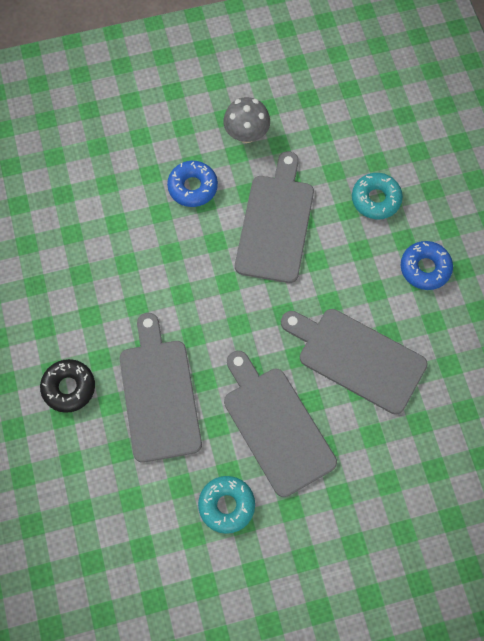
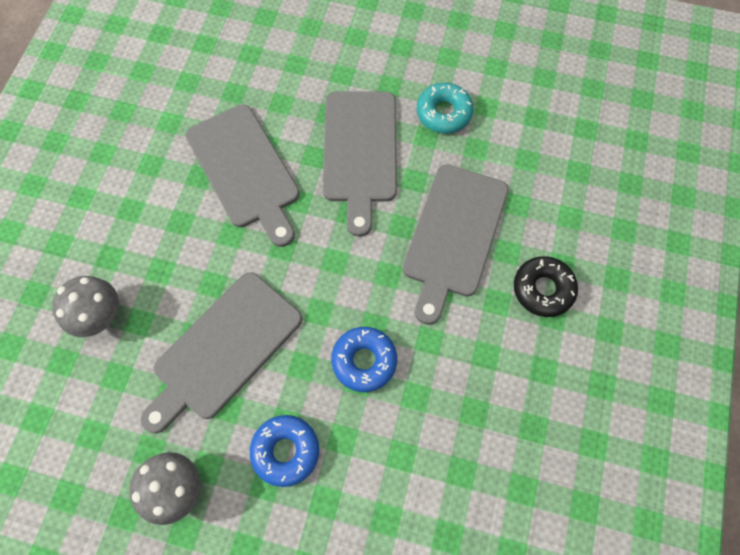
camera: 150 degrees left, 0 degrees up
turquoise donut [352,173,403,219] -> grey mushroom [52,276,119,337]
blue donut [401,241,453,290] -> blue donut moved to [331,327,397,392]

